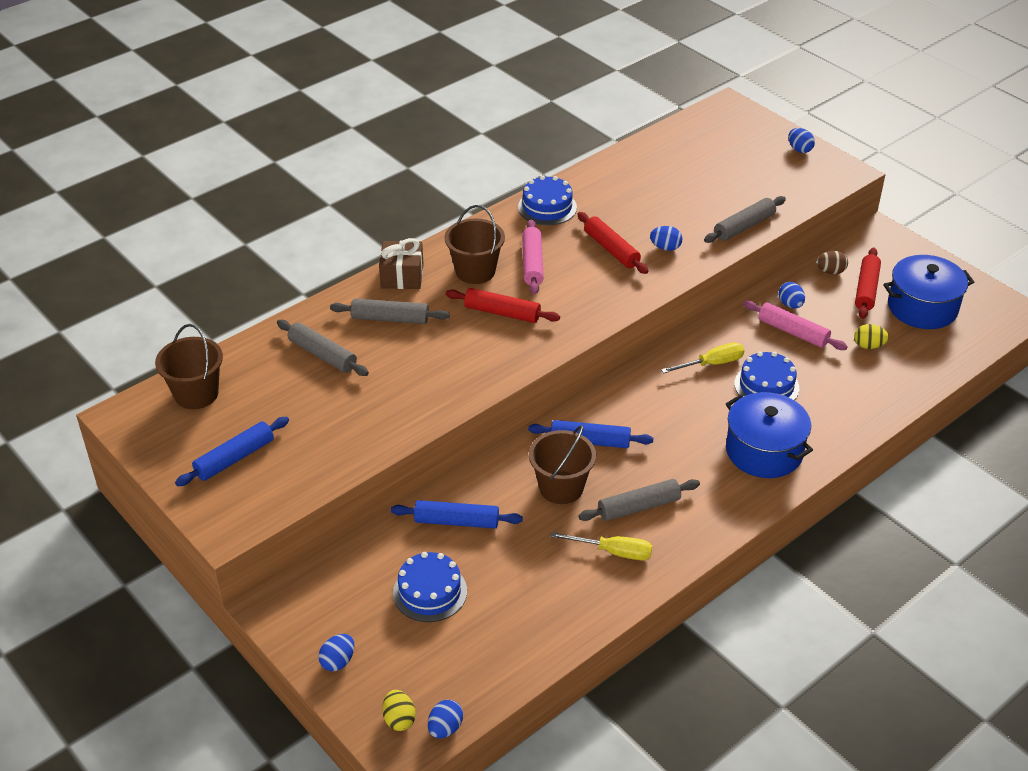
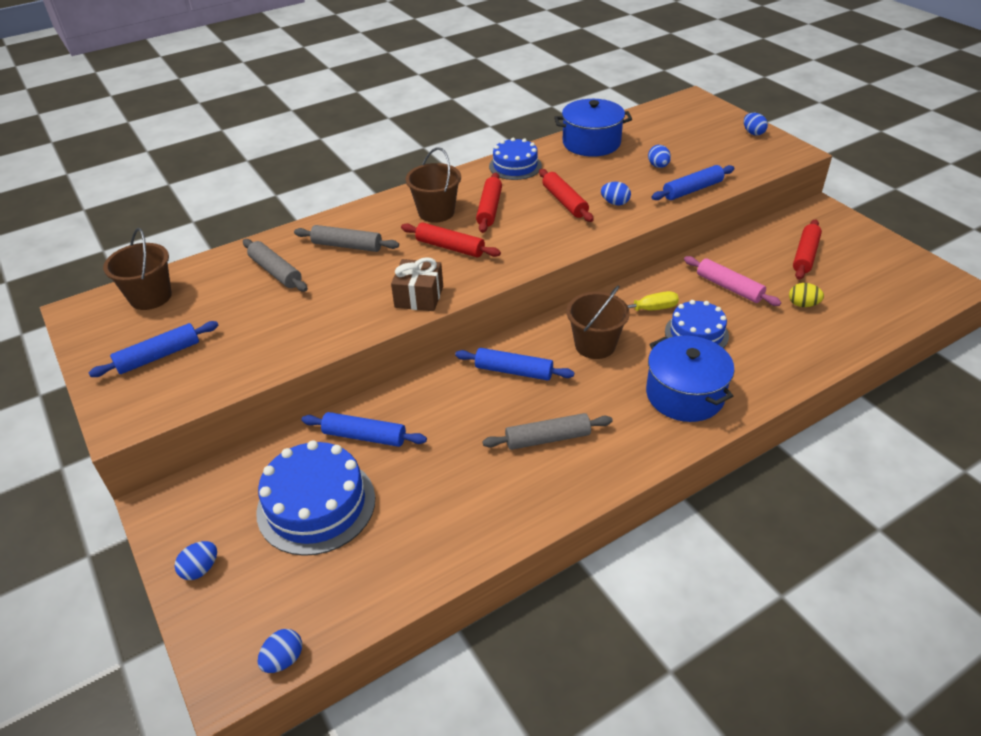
camera: 10 degrees right, 0 degrees up
brown gift [379,238,424,289] -> brown gift moved to [391,257,443,311]
yellow egg [382,690,416,731] -> none
blue cake [393,552,467,622] -> blue cake [256,440,375,556], size x1.55
pink rolling pin [522,220,544,295] -> red rolling pin [476,173,502,233]
brown bucket [529,425,596,504] -> brown bucket moved to [567,285,630,359]
yellow screwdriver [550,532,652,560] -> none
grey rolling pin [704,196,786,243] -> blue rolling pin [652,165,735,200]
blue egg [779,282,805,308] -> blue egg moved to [648,145,671,168]
brown egg [816,251,848,274] -> none
blue pot [883,255,974,329] -> blue pot moved to [554,99,632,157]

